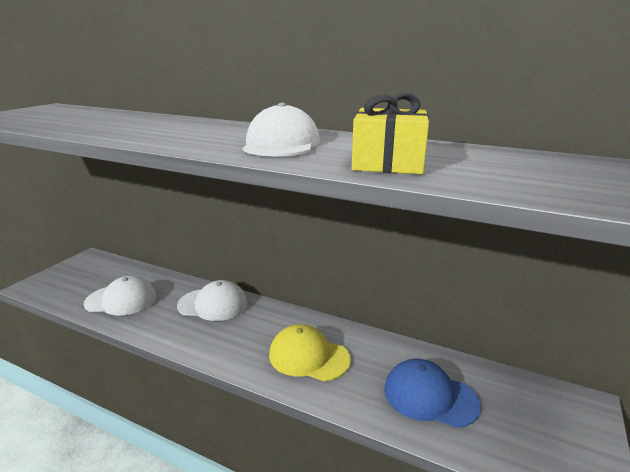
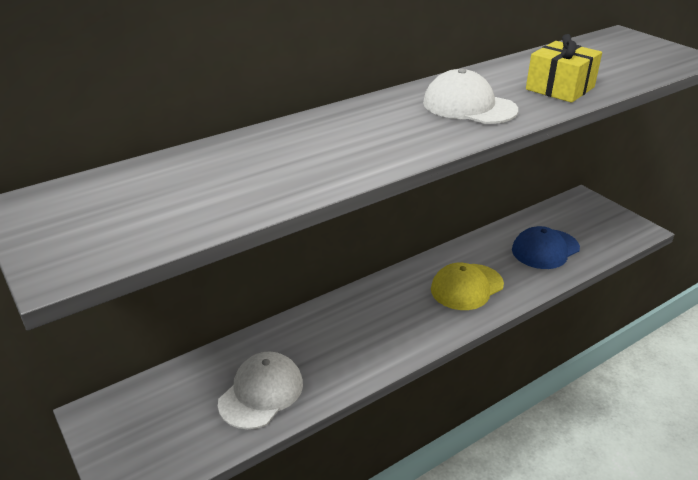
camera: 60 degrees left, 10 degrees up
white cap [177,280,248,321] -> none

